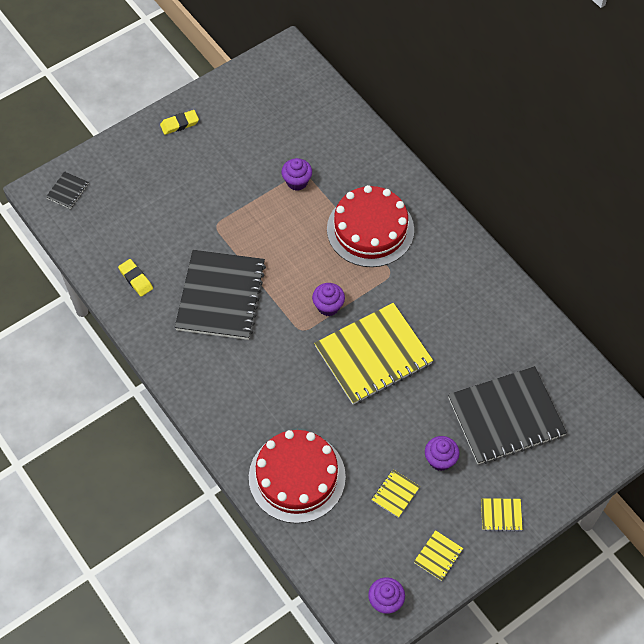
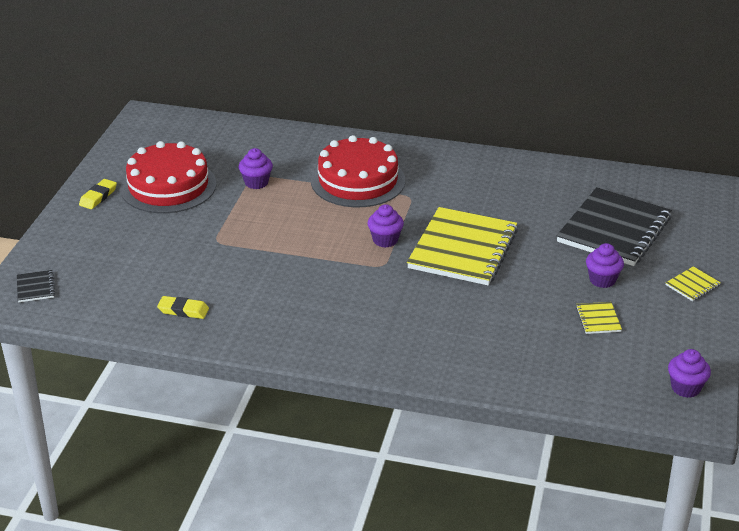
camera: 40 degrees left, 25 degrees down
black notebook [175,250,266,340] -> none
red cake [249,430,346,523] -> red cake moved to [120,141,217,213]
yellow notebook [414,530,463,581] -> none

